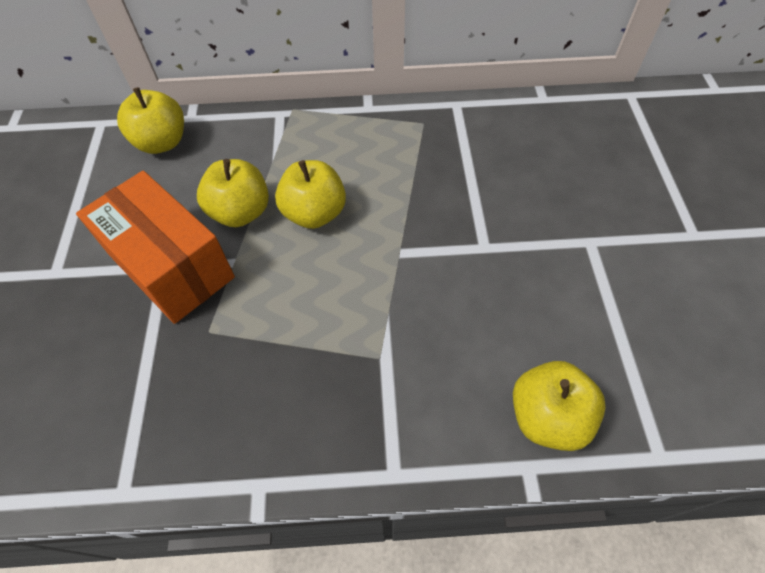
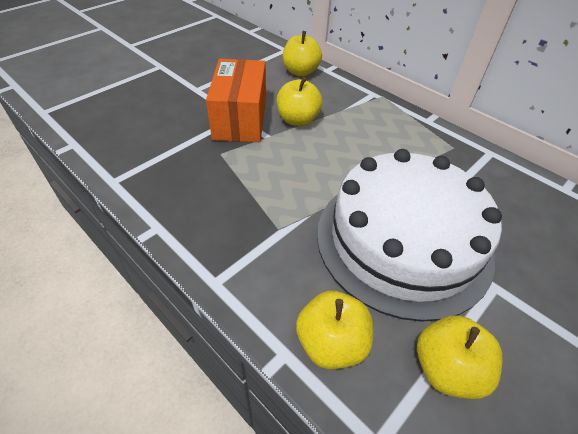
camera: 45 degrees right, 10 degrees down
yellow apple [275,160,346,229] -> yellow apple moved to [417,315,502,399]
none -> white cake [317,149,502,322]

